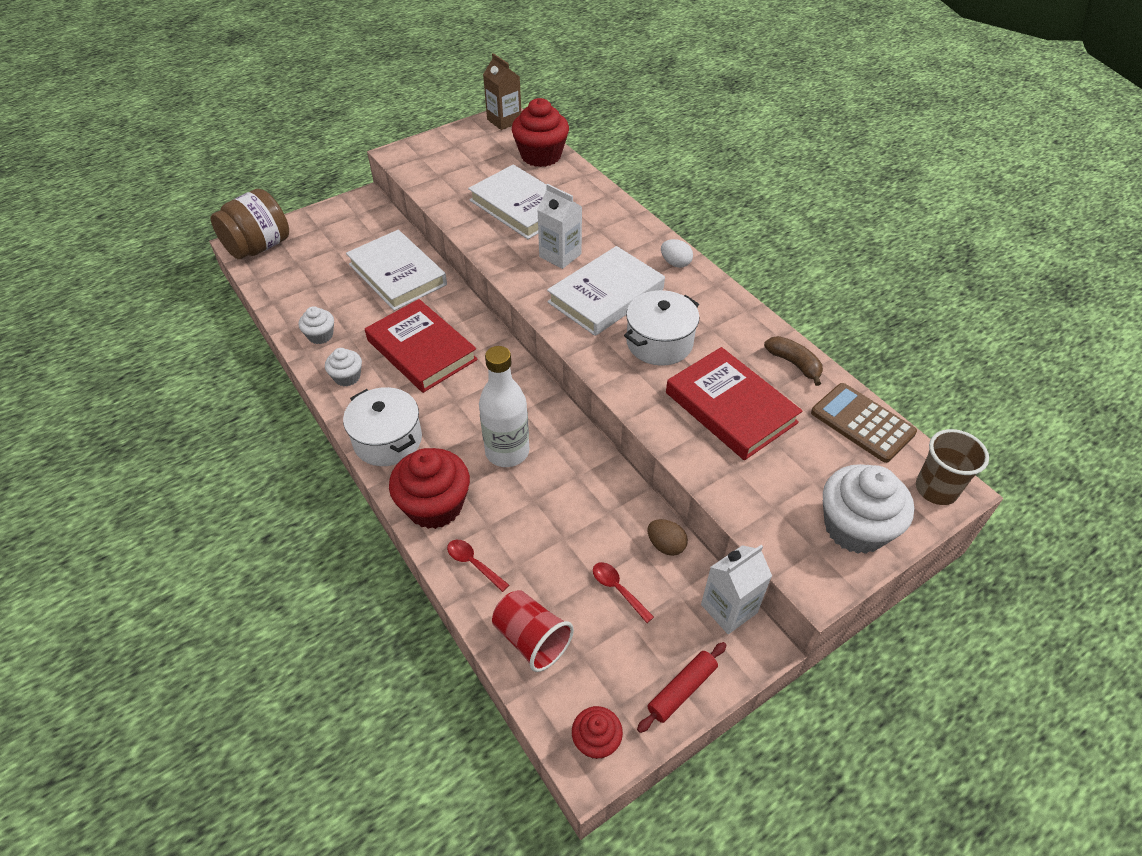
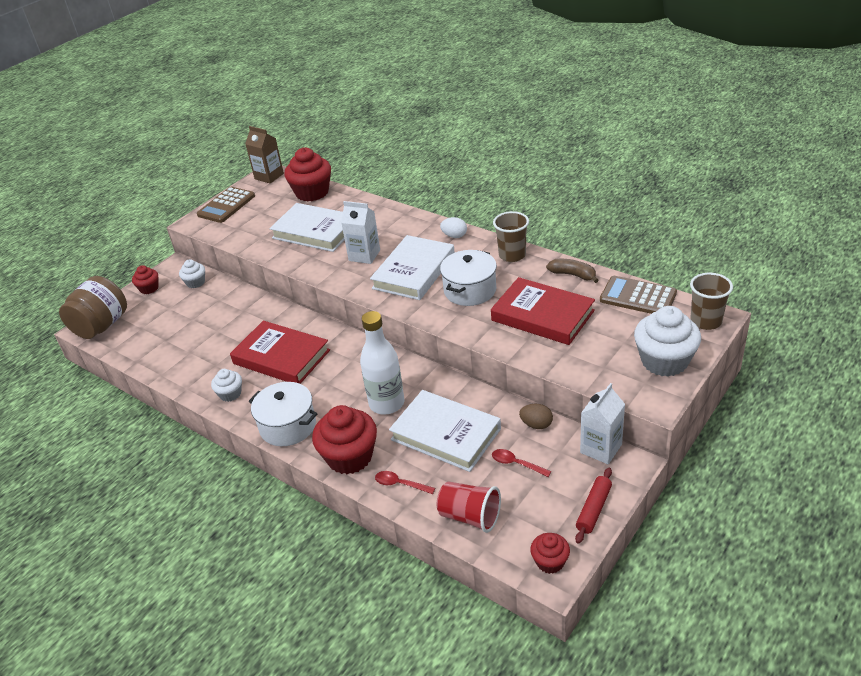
camera: 15 degrees left, 10 degrees down
white cupcake [299,306,334,344] -> white cupcake moved to [179,259,205,288]
white book [346,230,447,311] -> white book moved to [389,390,501,472]
none -> red cupcake [132,265,159,294]
none -> brown calculator [197,187,255,223]
none -> brown cup [493,211,529,262]

